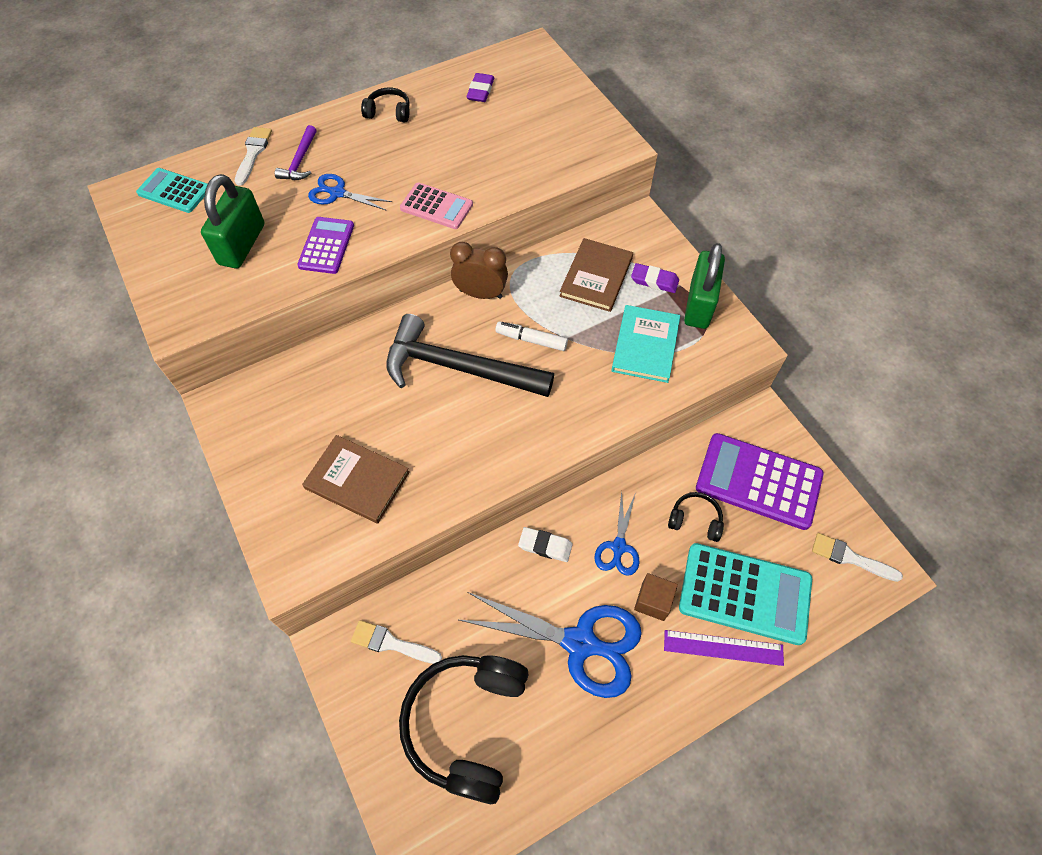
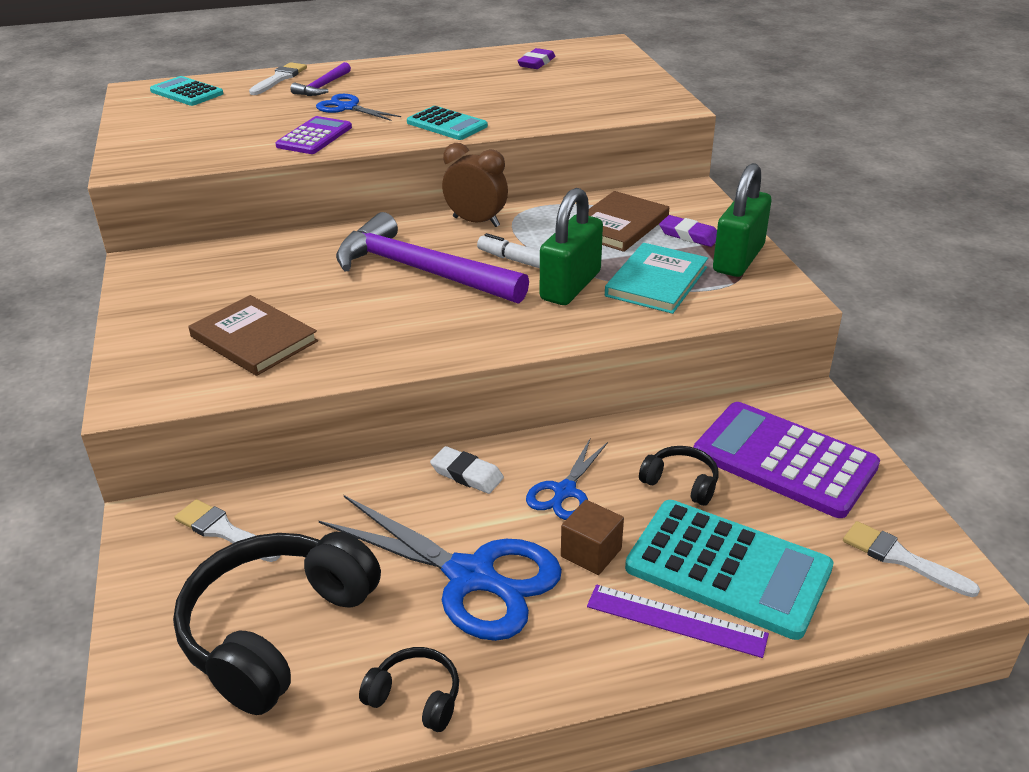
camera: 15 degrees right, 25 degrees down
green padlock [201,174,264,268] -> green padlock moved to [540,188,603,305]
black headphones [361,88,410,122] -> black headphones moved to [359,647,459,732]
black hammer [386,314,554,397] -> purple hammer [336,212,529,304]
pink calculator [400,182,473,229] -> turquoise calculator [407,106,488,140]

